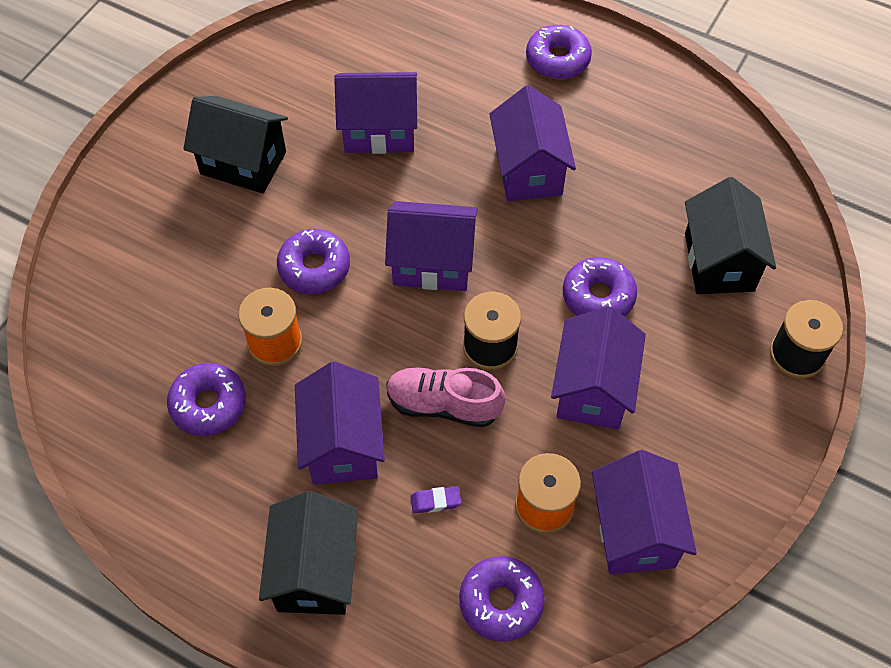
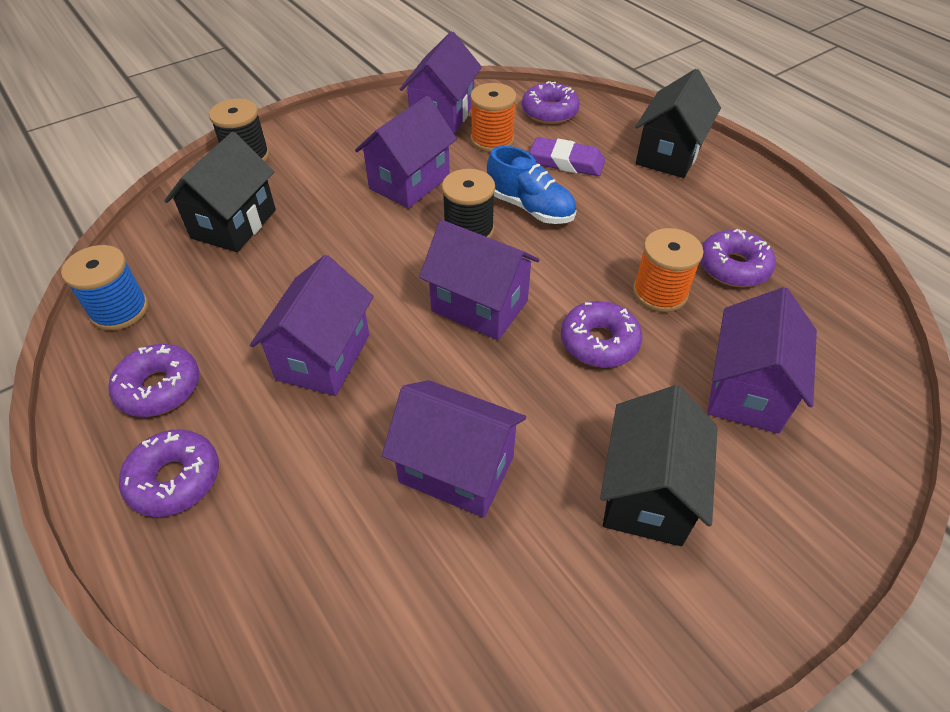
camera: 155 degrees left, 10 degrees down
black house [183,96,288,194] -> black house turned 60 degrees clockwise [600,385,718,546]
purple house [295,361,385,484] -> purple house moved to [707,287,817,434]
pink shoe [386,367,505,427] -> blue shoe [487,146,577,224]
purple eraser [411,486,461,514] -> purple eraser [530,137,605,176], size x1.93
purple donut [563,257,637,317] -> purple donut moved to [108,344,199,417]
none -> blue spool [61,245,148,331]

